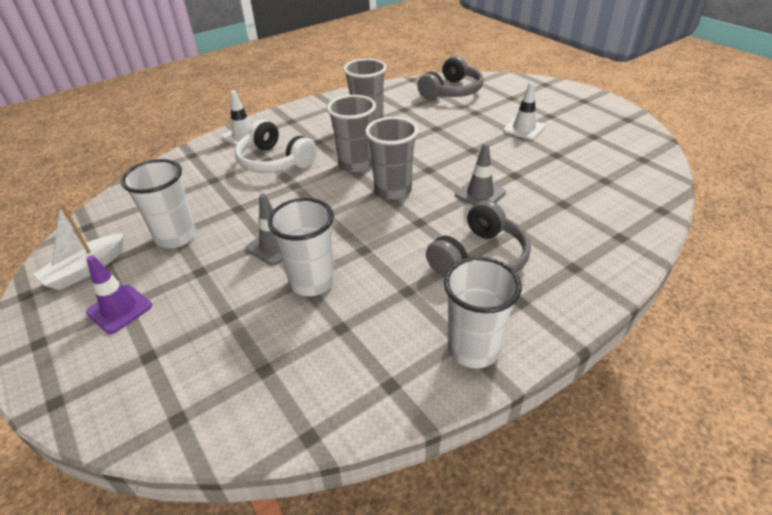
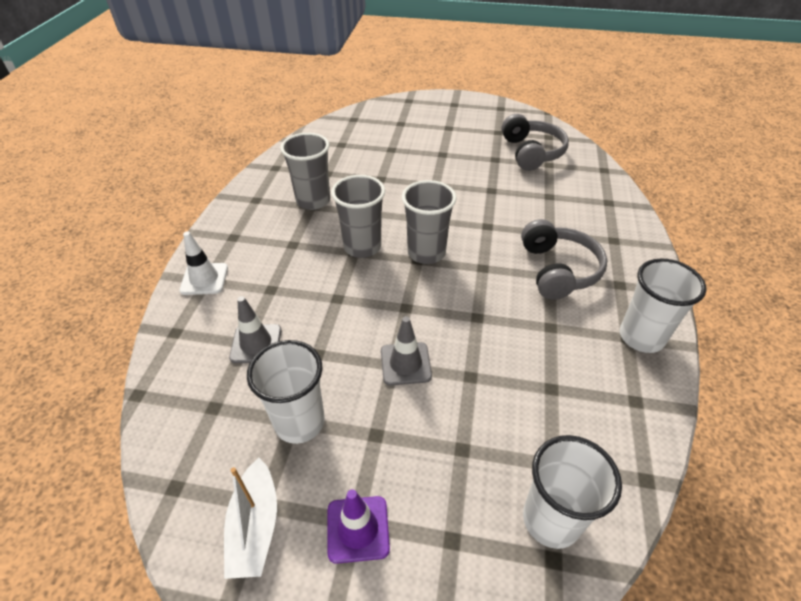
camera: 45 degrees left, 5 degrees up
white headphones [235,119,317,173] -> none
white cup [268,198,335,296] -> white cup moved to [523,435,622,549]
grey headphones [417,56,484,100] -> grey headphones moved to [501,114,569,171]
grey traffic cone [455,143,506,206] -> grey traffic cone moved to [229,296,281,363]
white traffic cone [503,82,545,140] -> none

